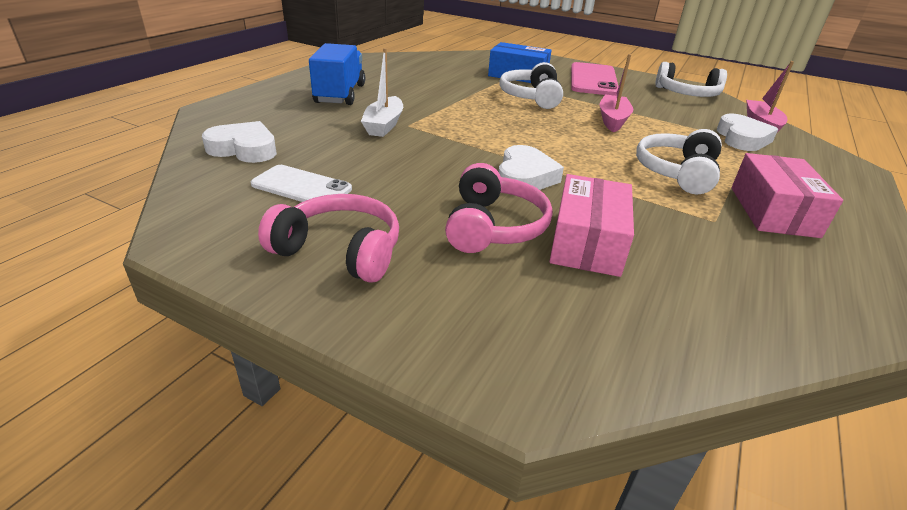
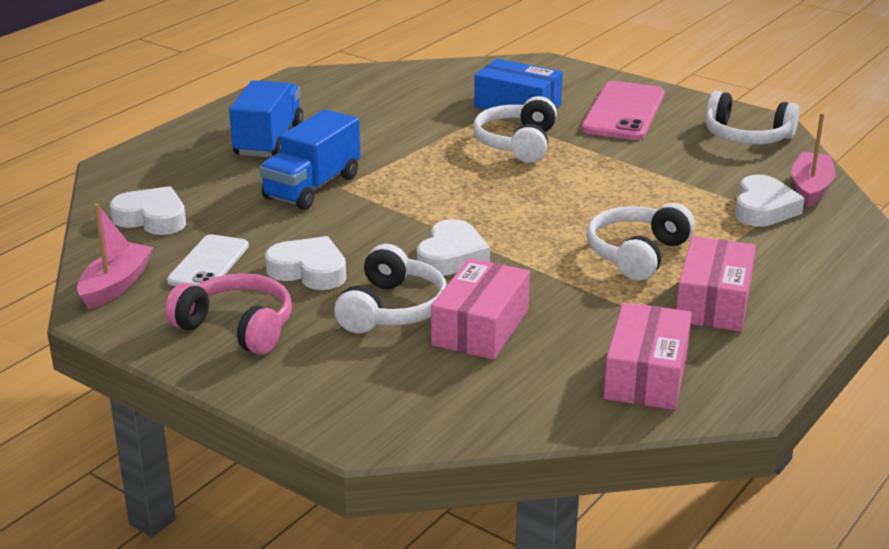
camera: 10 degrees right, 5 degrees down
white phone [251,165,352,202] -> white phone turned 75 degrees clockwise [167,234,249,286]
white boat [361,48,403,137] -> blue truck [259,109,360,210]
pink headphones [445,163,553,253] -> white headphones [334,244,447,334]
pink boat [600,54,633,132] -> pink boat moved to [77,204,153,309]
none -> white heart [265,236,346,290]
none -> pink box [604,302,692,410]

